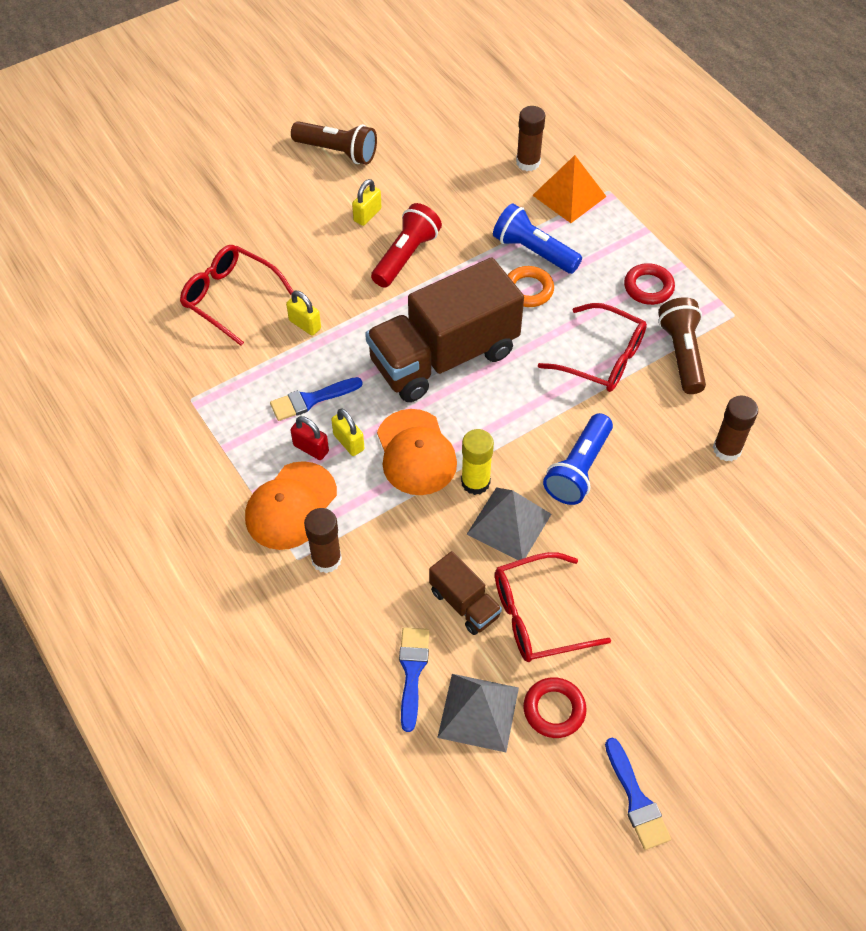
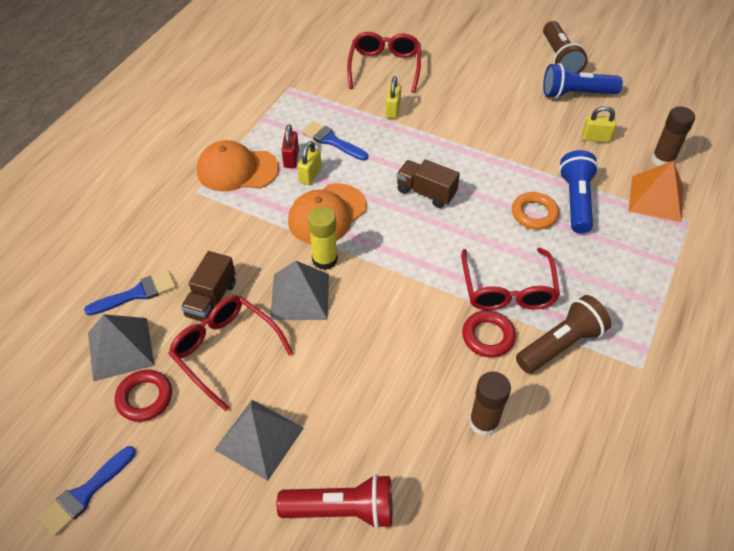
camera: 60 degrees right, 5 degrees down
brown glue stick [304,508,342,573] -> none
yellow padlock [352,179,382,226] -> yellow padlock moved to [582,106,616,142]
brown truck [365,257,524,402] -> brown truck [396,159,460,208], size x0.46
red flashlight [371,203,442,288] -> red flashlight moved to [277,474,392,529]
blue flashlight [543,413,613,505] -> blue flashlight moved to [543,63,623,99]
red ring [624,263,675,305] -> red ring moved to [462,310,516,357]
none -> grey pyramid [215,400,304,481]

